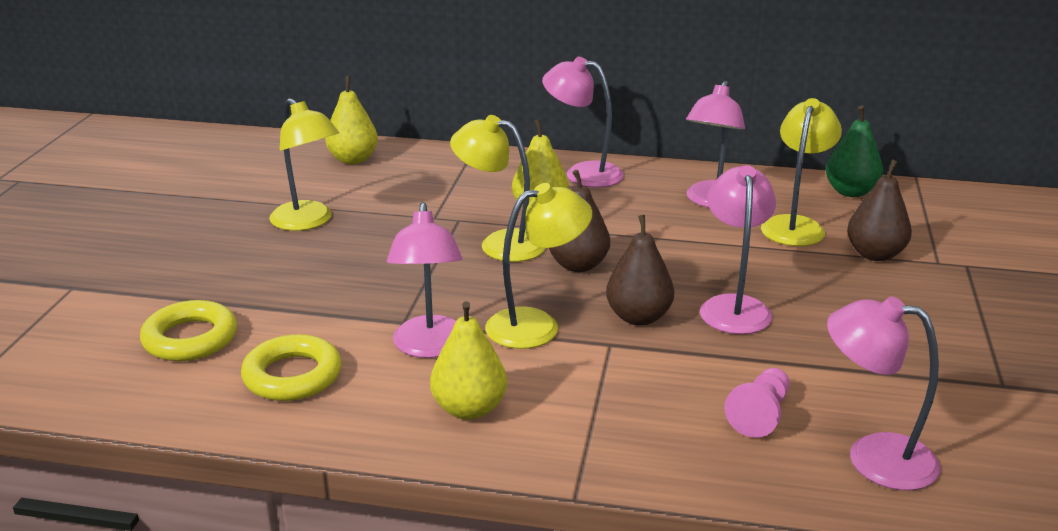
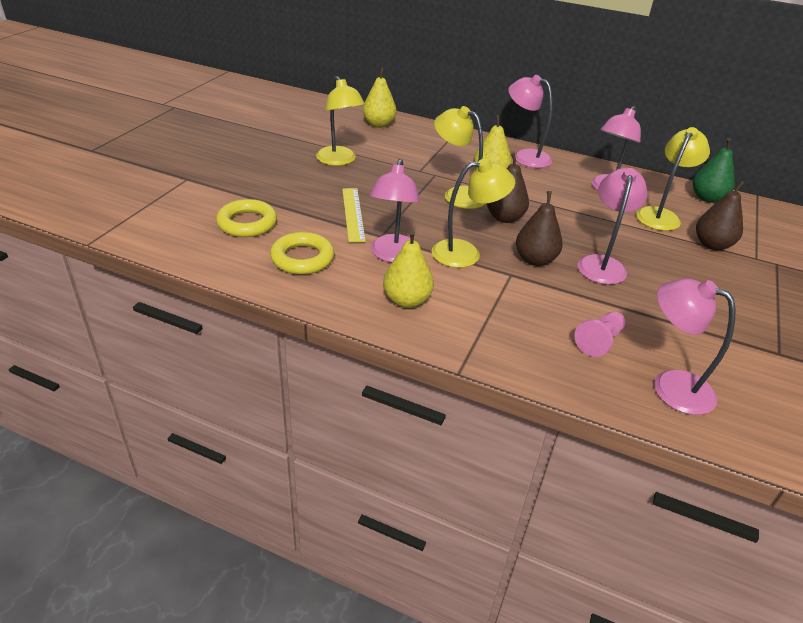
camera: 10 degrees right, 10 degrees up
none -> yellow ruler [342,188,366,243]

